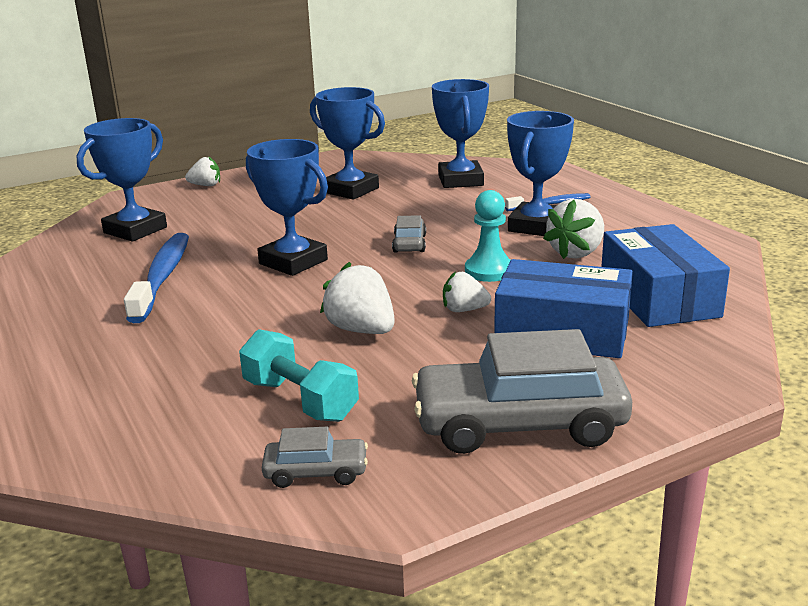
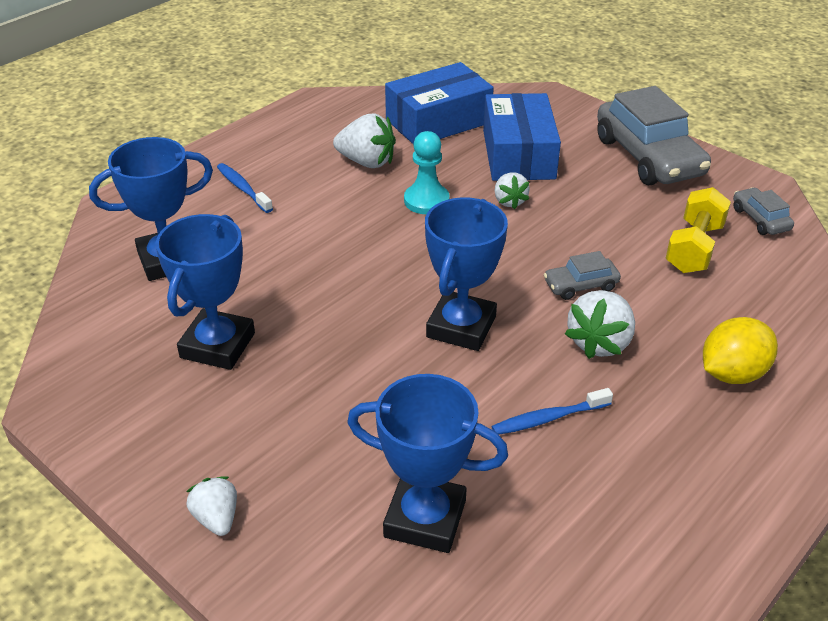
camera: 110 degrees left, 15 degrees up
blue toothbrush [124,233,189,323] -> blue toothbrush [492,388,613,435], size x0.55
turquoise dumbbell [239,329,359,422] -> yellow dumbbell [666,187,731,273]
white strawberry [320,262,395,334] -> white strawberry moved to [565,290,635,359]
grey car [392,215,426,253] -> grey car moved to [544,251,621,300]
blue trophy [507,111,574,236] -> none
none -> yellow lemon [703,317,778,384]

